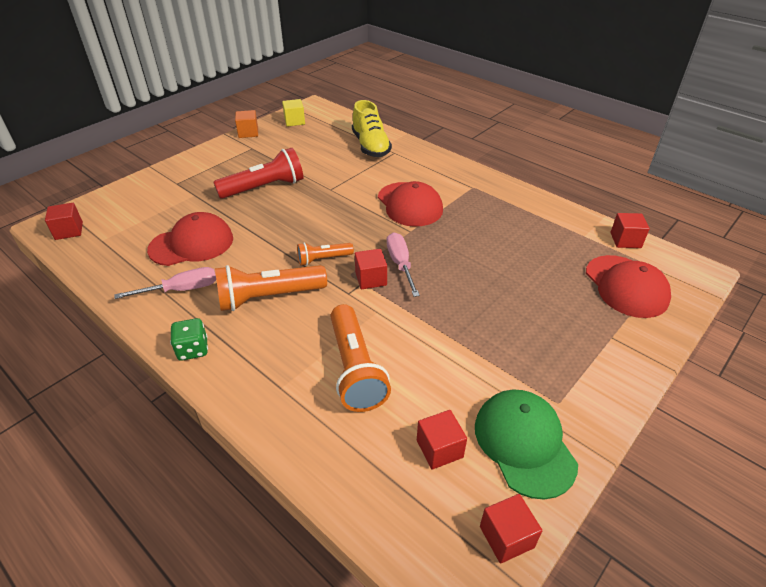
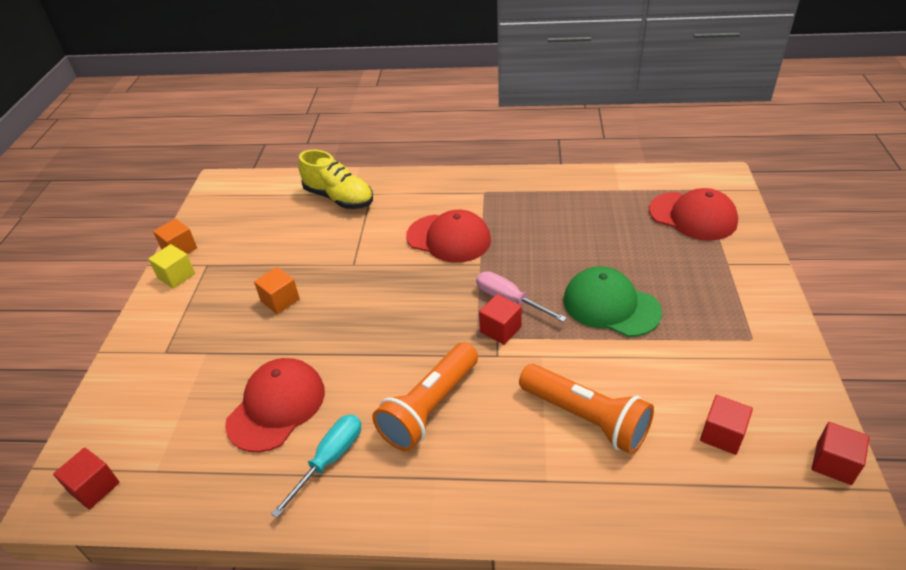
camera: 35 degrees left, 0 degrees up
pink screwdriver [114,267,216,299] -> turquoise screwdriver [271,414,361,518]
green dice [170,318,208,361] -> none
red flashlight [213,148,303,199] -> orange cube [254,267,300,314]
yellow cube [282,99,305,127] -> yellow cube moved to [148,244,195,288]
orange flashlight [297,242,354,266] -> none
green cap [475,390,578,499] -> green cap moved to [563,266,662,337]
red cube [611,213,650,248] -> none

